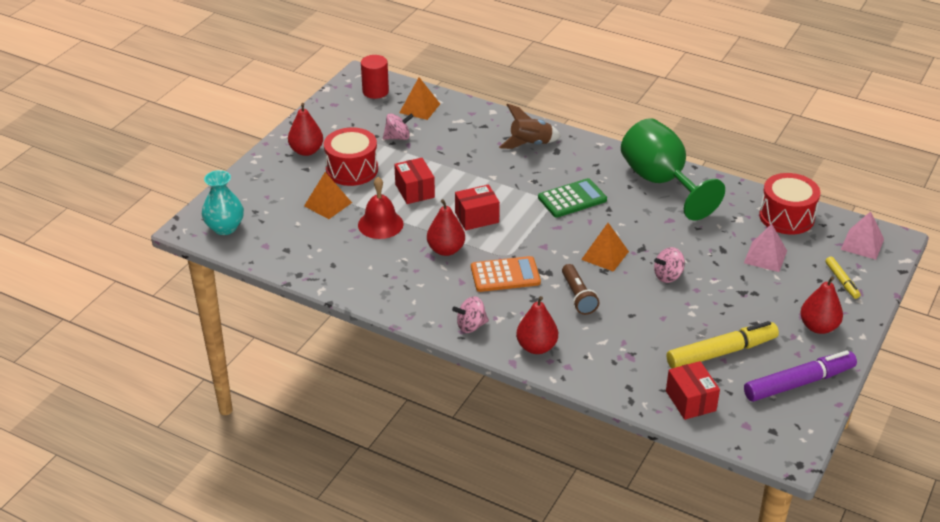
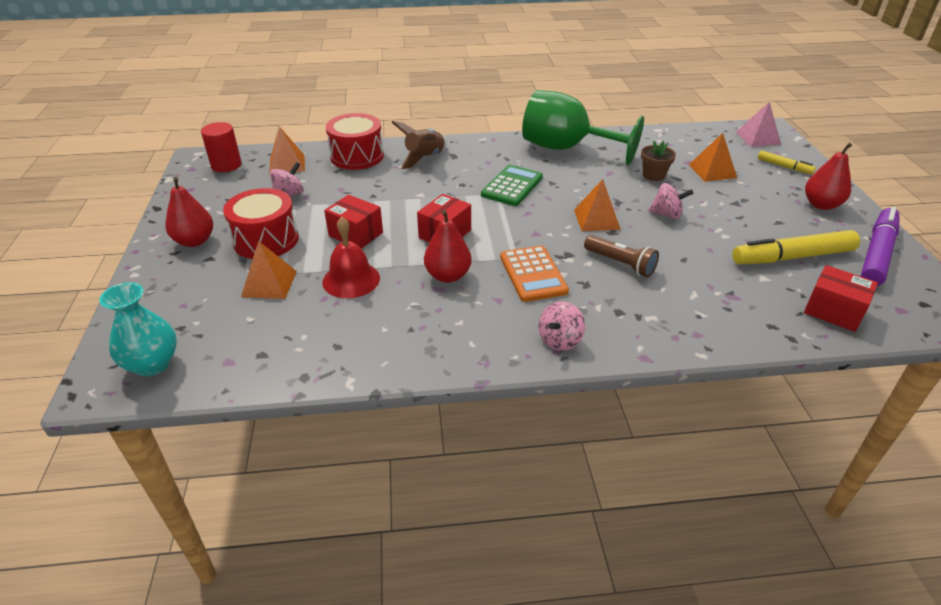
camera: 35 degrees left, 0 degrees up
orange calculator [471,256,541,292] -> orange calculator turned 120 degrees clockwise [500,246,569,302]
red pear [516,296,558,354] -> none
pink spinning top [654,247,685,283] -> pink spinning top turned 105 degrees counterclockwise [649,183,694,219]
yellow marker [667,321,779,368] -> yellow marker turned 135 degrees counterclockwise [732,230,860,264]
pink pyramid [744,224,787,272] -> orange pyramid [689,133,737,182]
red drum [759,173,820,235] -> red drum moved to [326,113,384,170]
none -> brown flower pot [641,141,676,181]

